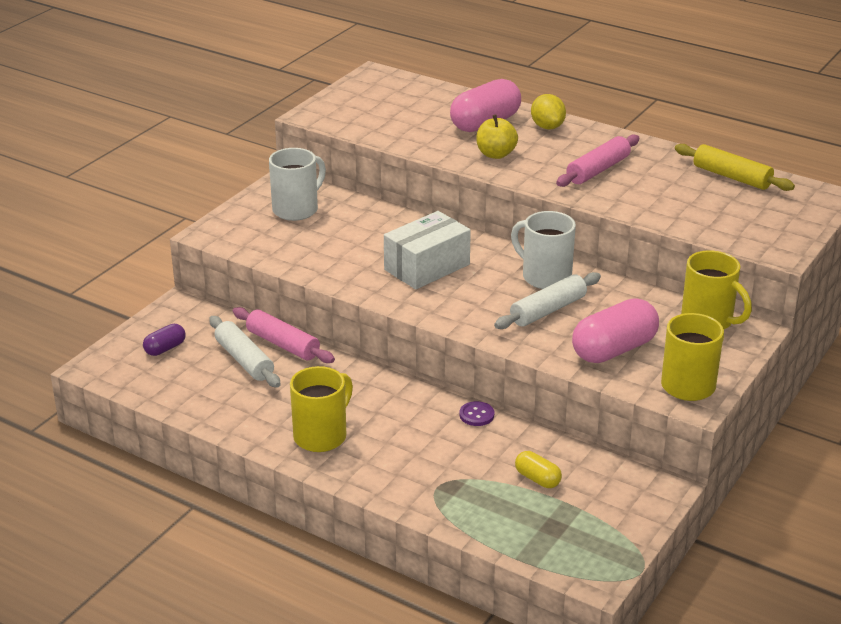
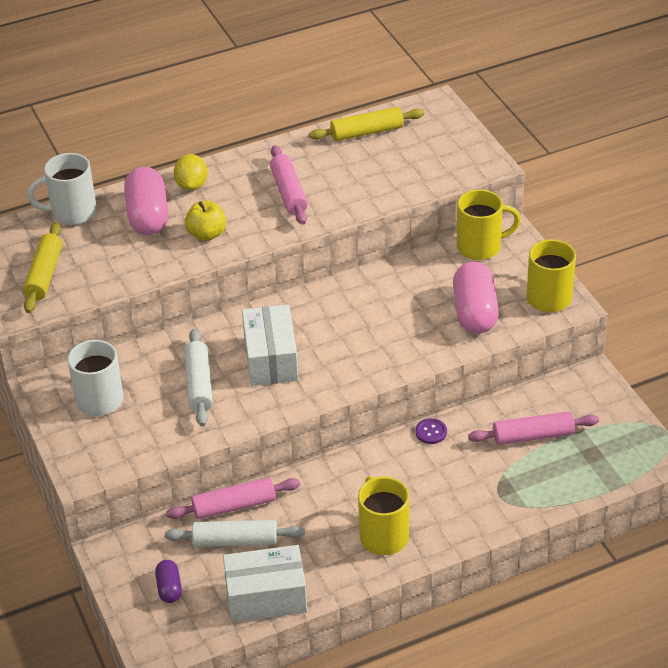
camera: 55 degrees left, 10 degrees up
white rolling pin [494,272,601,329] -> white rolling pin moved to [184,329,213,426]
white mug [511,211,576,289] -> white mug moved to [28,153,97,225]
yellow capsule [515,451,562,488] -> pink rolling pin [468,411,599,445]
yellow lemon [531,94,566,129] -> yellow lemon turned 75 degrees clockwise [174,154,207,191]
none -> yellow rolling pin [23,223,62,313]
none -> white box [223,545,307,623]

